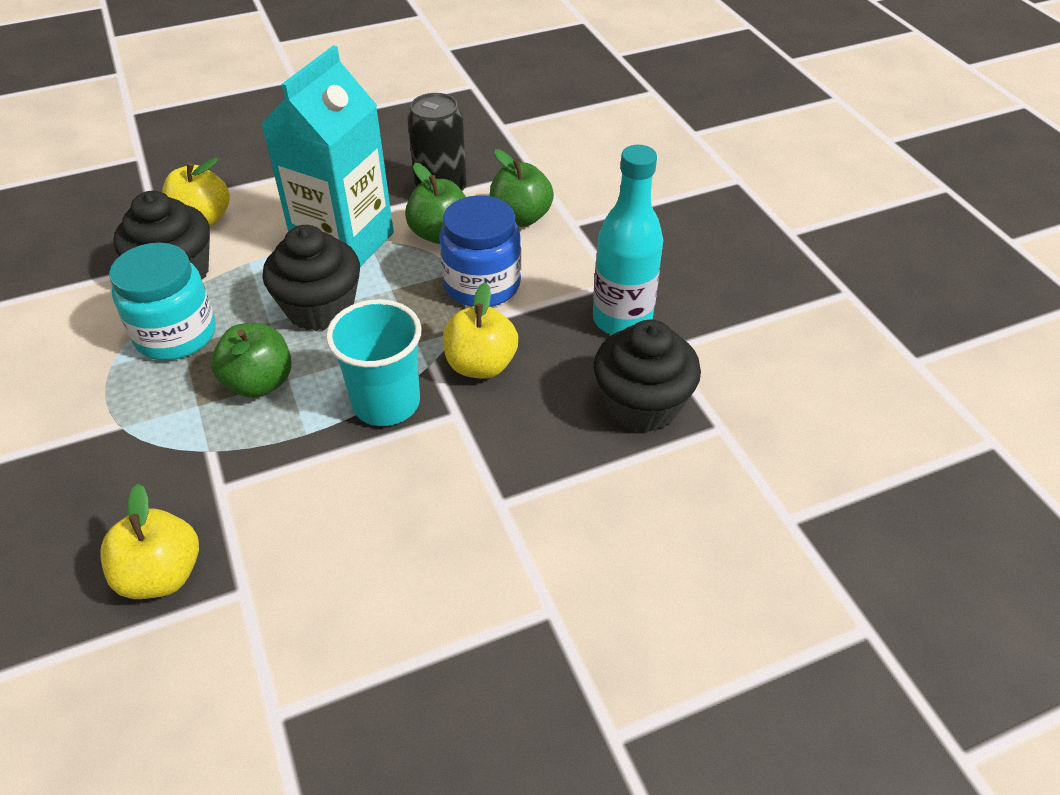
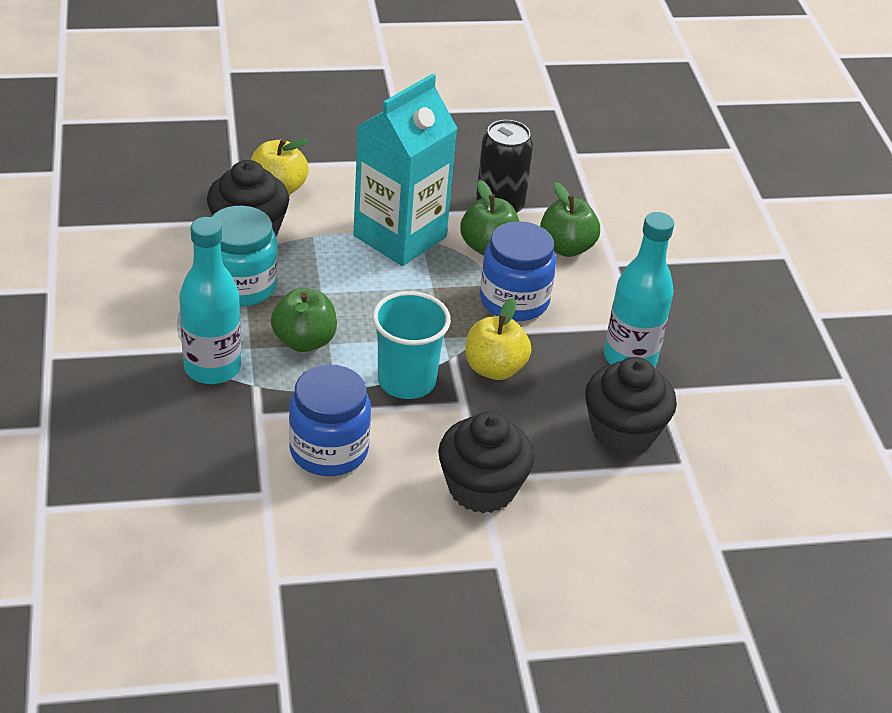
camera: 10 degrees right, 5 degrees down
yellow apple [100,484,199,599] -> none
black cupcake [262,225,360,331] -> black cupcake moved to [438,412,535,513]
none -> turquoise bottle [179,217,241,384]
none -> blue jar [289,364,371,476]

